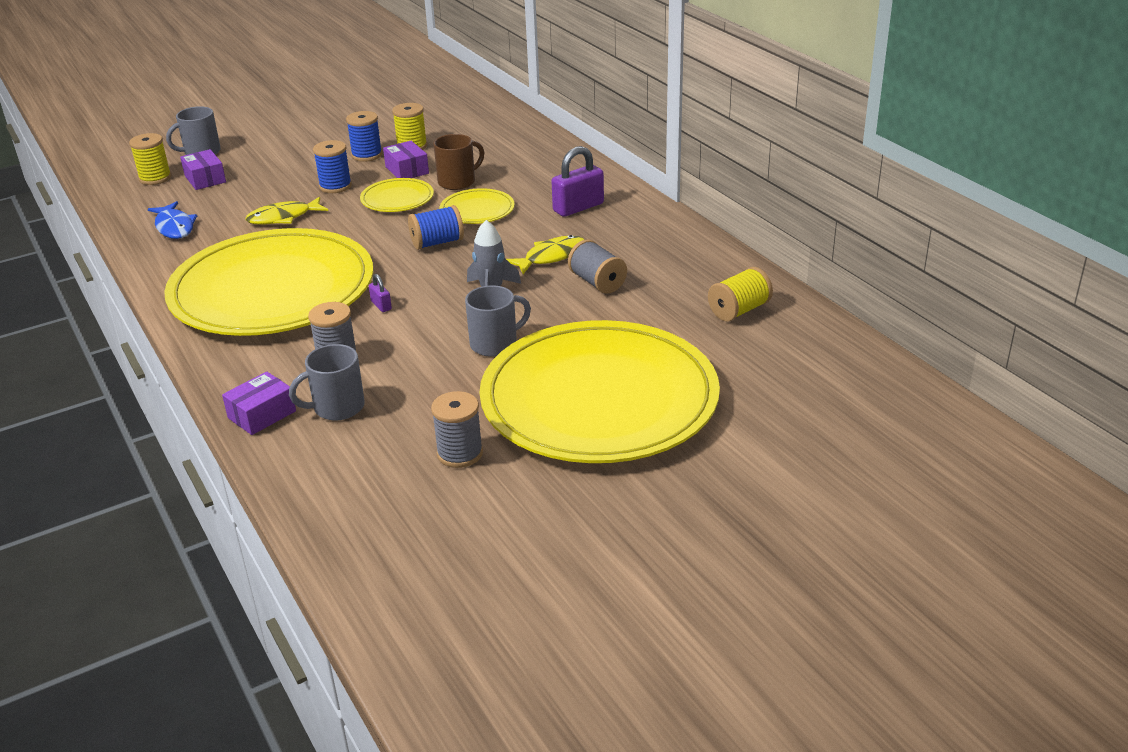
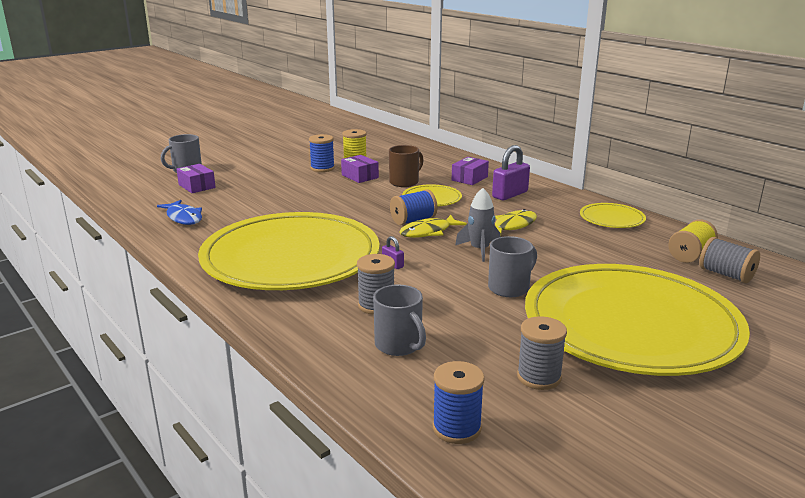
camera: 10 degrees left, 10 degrees down
yellow spool [129,133,171,185] -> none
purple box [222,372,296,435] -> purple box moved to [452,157,489,185]
yellow fish [245,197,328,224] -> yellow fish moved to [399,215,467,238]
grey mug [289,344,365,421] -> grey mug turned 90 degrees counterclockwise [373,285,426,356]
blue spool [313,140,352,193] -> blue spool moved to [433,361,485,444]
yellow plate [360,178,434,212] -> yellow plate moved to [580,203,646,228]
grey spool [568,240,627,294] -> grey spool moved to [699,237,760,283]

